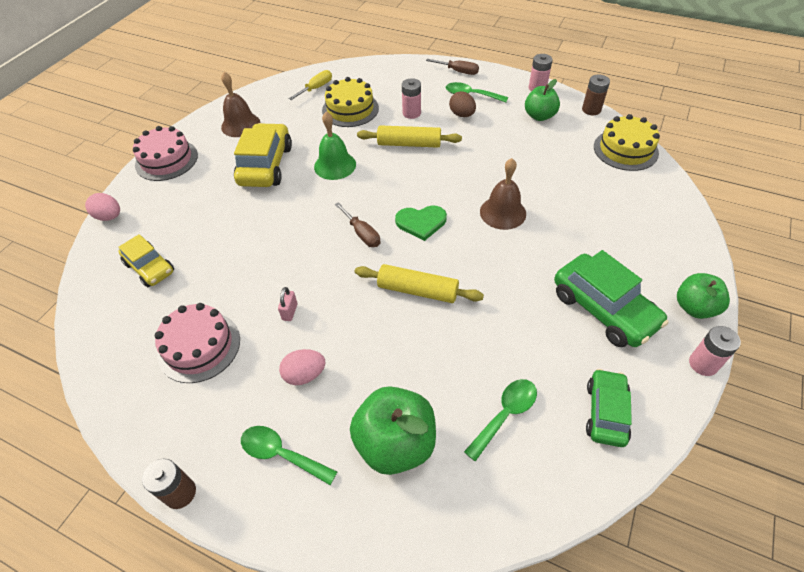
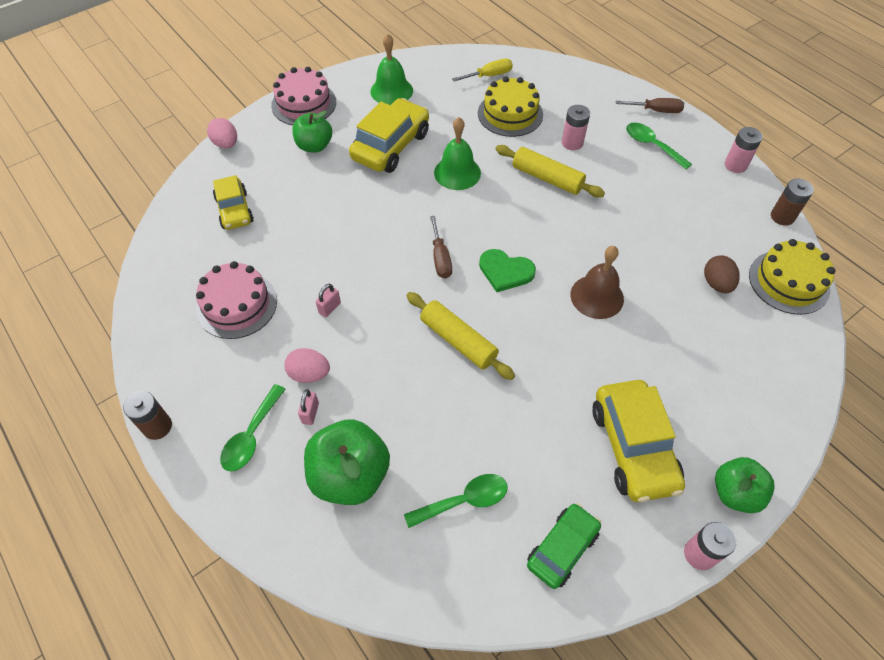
camera: 25 degrees right, 5 degrees up
brown bell [221,72,260,137] -> green bell [371,33,413,105]
green spoon [241,426,337,485] -> green spoon turned 120 degrees counterclockwise [220,384,286,472]
brown screwdriver [426,59,479,75] -> brown screwdriver turned 45 degrees counterclockwise [616,98,684,113]
brown egg [449,91,476,117] -> brown egg moved to [704,256,740,293]
green apple [525,79,560,121] -> green apple moved to [292,111,332,152]
green car [554,250,669,347] -> yellow car [592,380,685,502]
none -> pink padlock [298,389,319,425]

